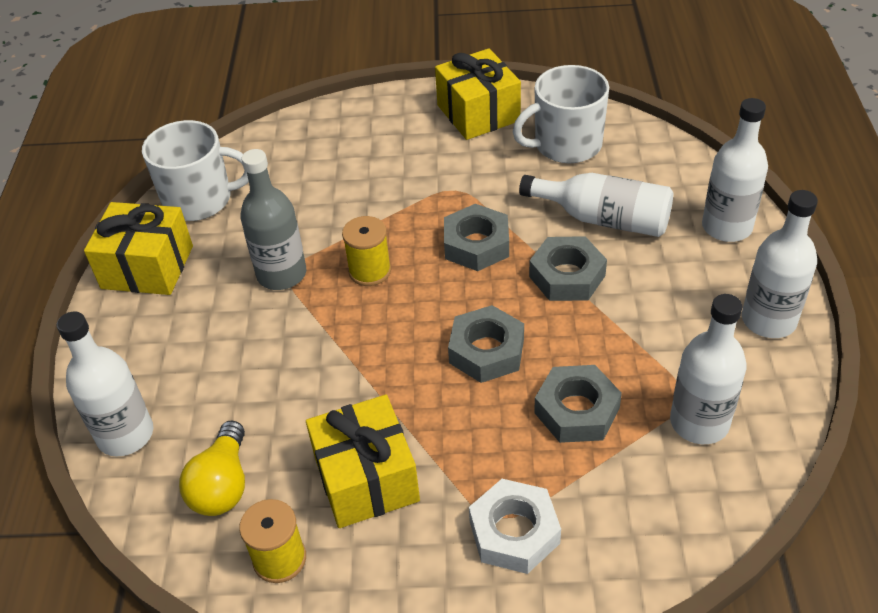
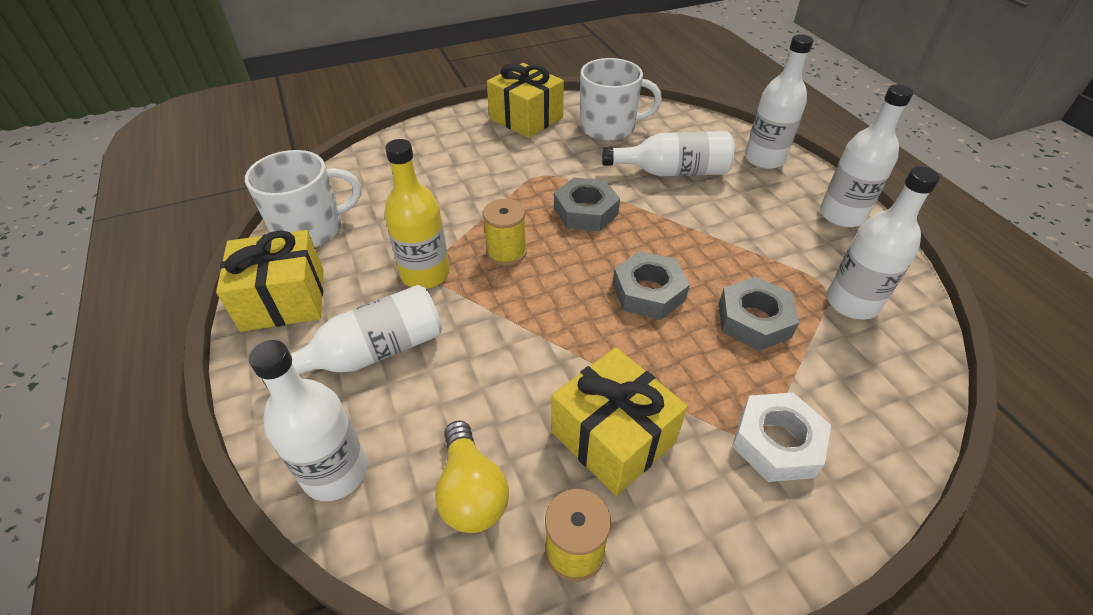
camera: 25 degrees left, 0 degrees up
grey bottle [240,149,306,290] -> yellow bottle [384,139,450,289]
white mug [513,65,609,163] -> white mug turned 135 degrees counterclockwise [580,58,662,141]
grey nut [529,236,607,301] -> none
none -> white bottle [262,285,442,387]

